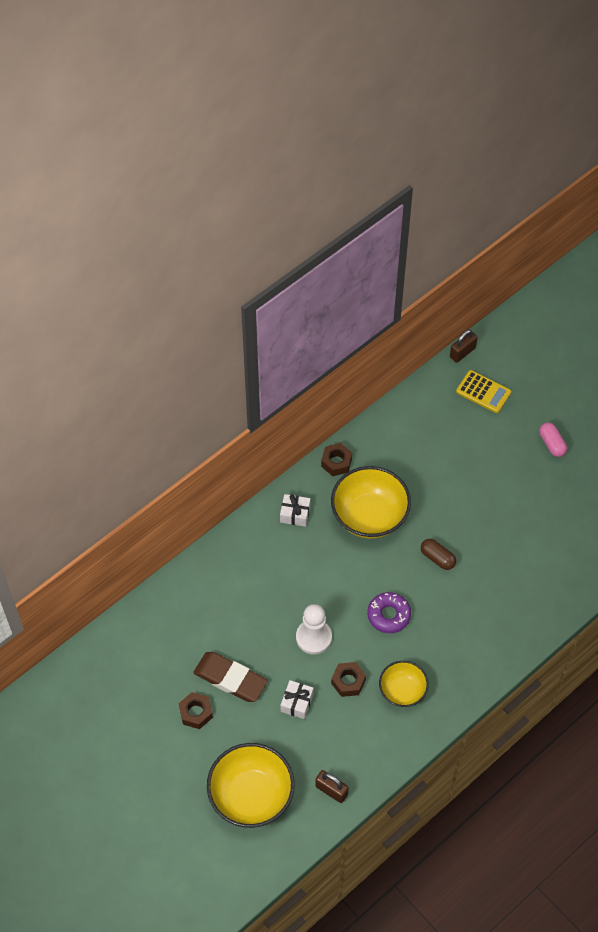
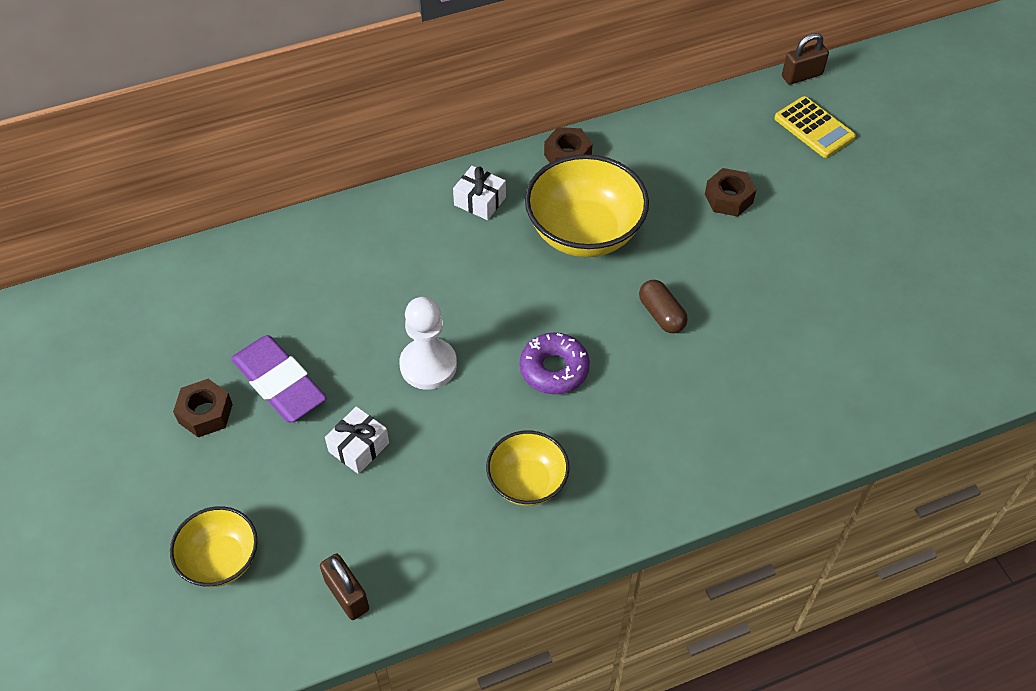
camera: 20 degrees right, 5 degrees down
brown eraser [193,652,268,702] -> purple eraser [231,335,327,422]
yellow bowl [207,743,295,828] -> yellow bowl [170,506,258,587], size x0.59
brown nut [331,662,366,697] -> brown nut moved to [705,168,756,217]
pink capsule [539,423,567,457] -> none

